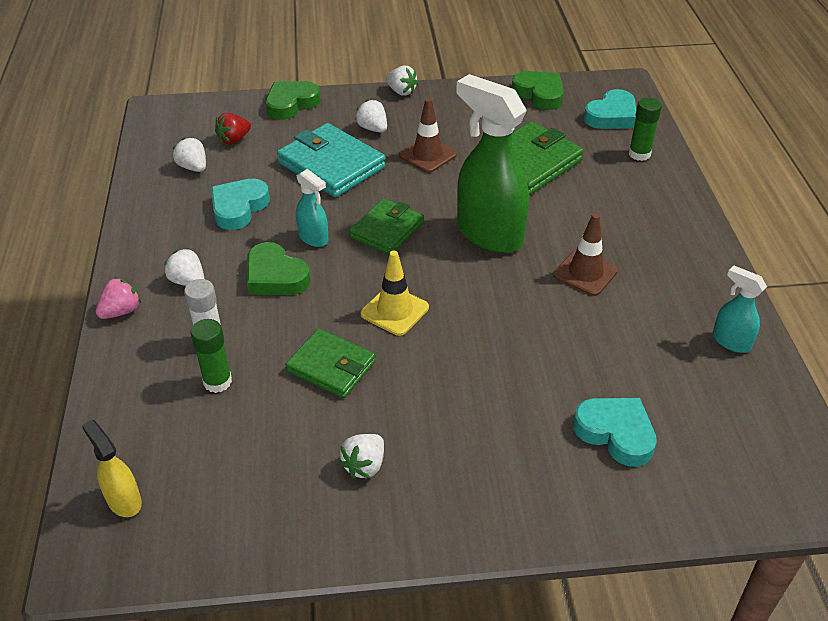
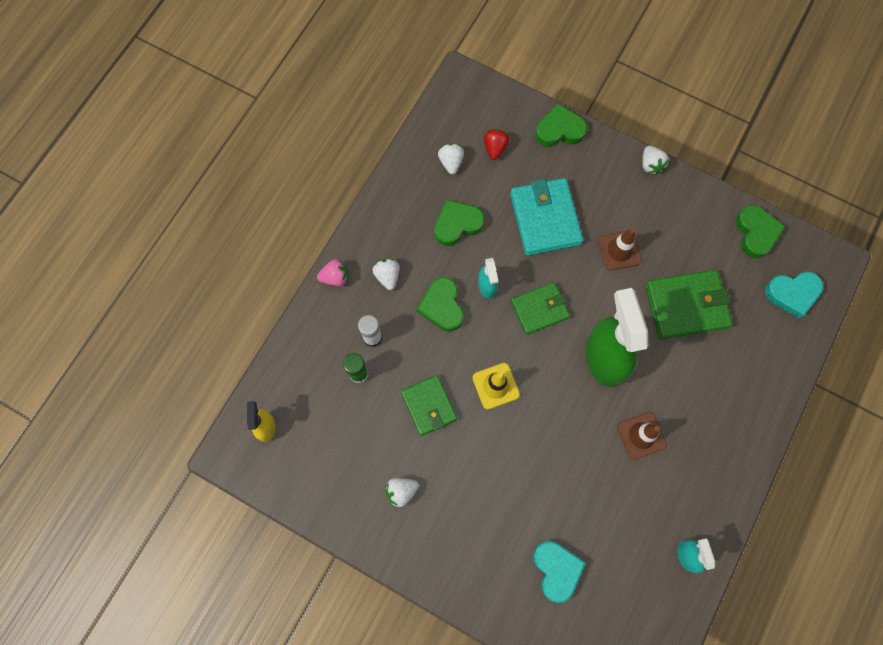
camera: 35 degrees right, 30 degrees up
turquoise heart [211,178,270,230] -> green heart [434,200,484,246]
red strawberry [215,113,251,145] -> red strawberry turned 105 degrees clockwise [484,129,510,160]
white strawberry [355,99,387,132] -> none
green glue stick [629,98,662,161] -> none

